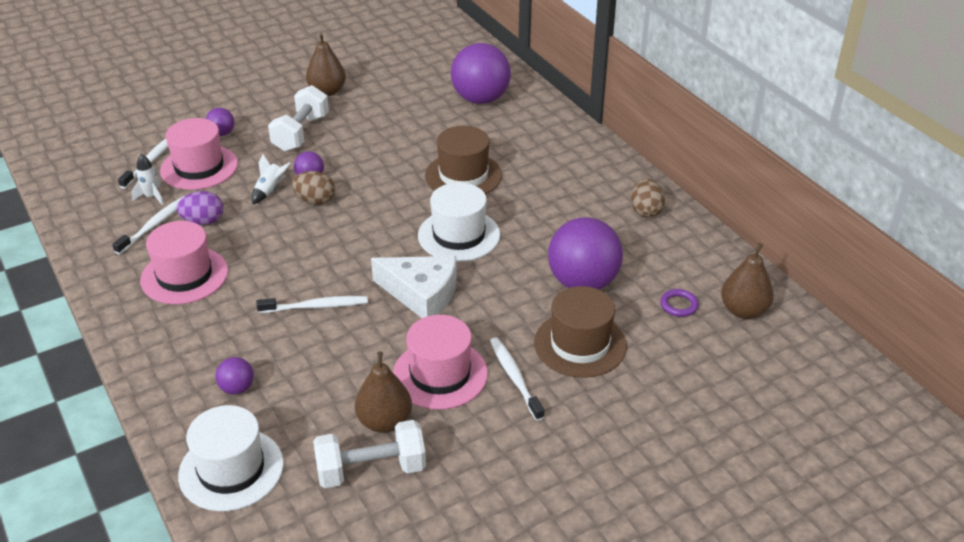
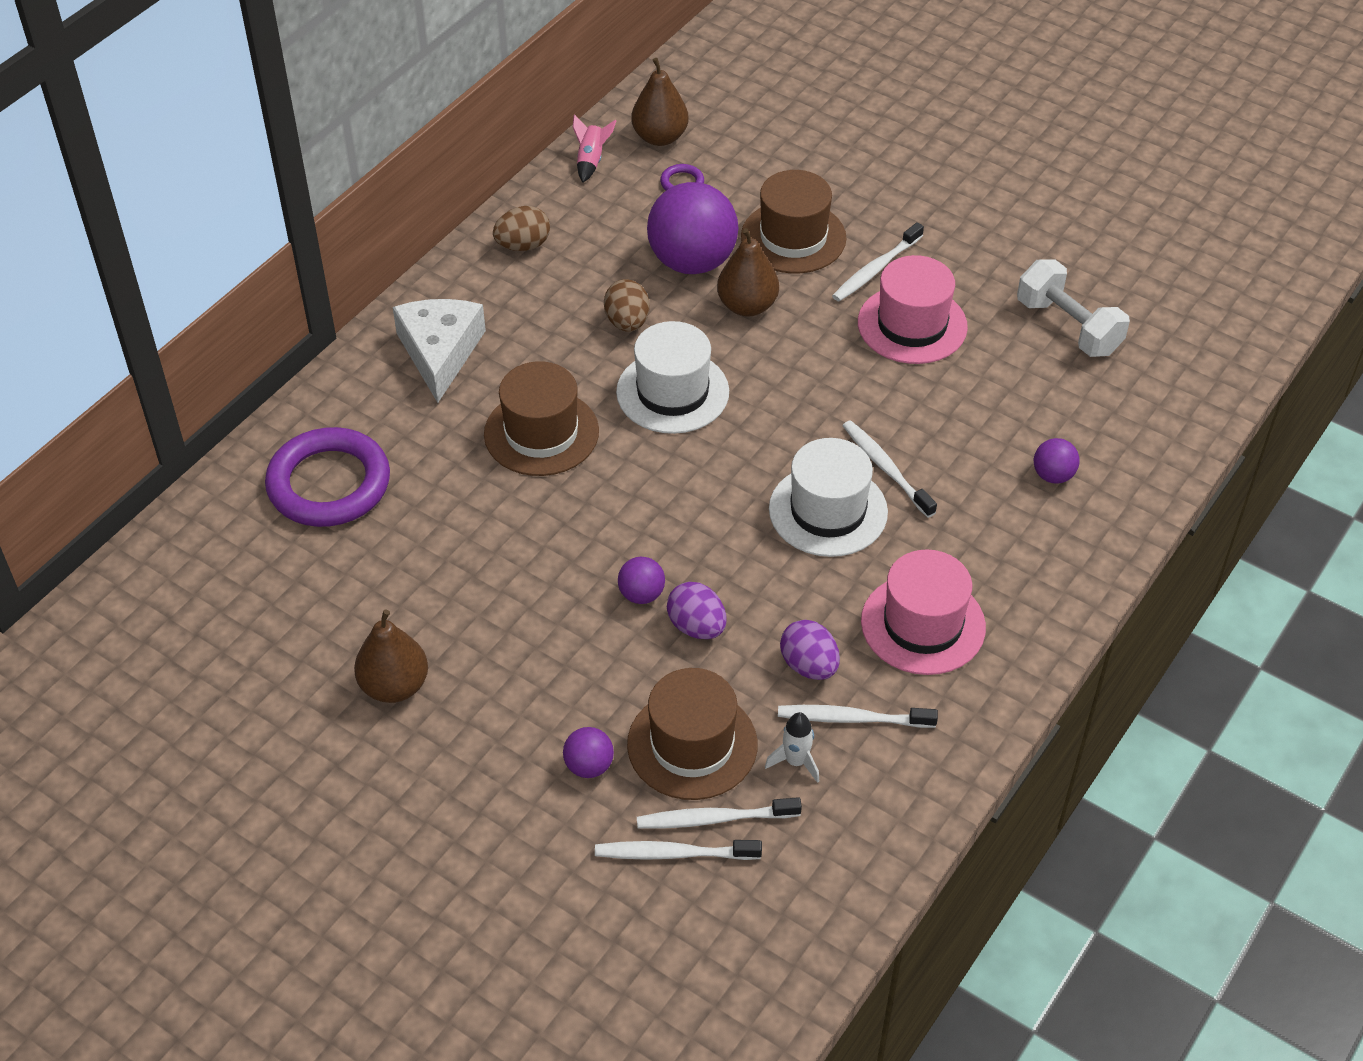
camera: 115 degrees left, 10 degrees up
pink hat [160,118,238,190] -> brown hat [627,668,758,800]
white hat [178,405,284,512] -> white hat moved to [769,438,888,557]
white rocket [252,154,290,204] -> purple egg [667,582,727,639]
white dumbbell [268,85,329,152] -> none
brown egg [292,171,335,205] -> brown egg moved to [604,279,650,332]
brown pear [355,351,412,433] -> brown pear moved to [717,228,779,317]
white cheese [371,256,457,318] -> white cheese moved to [393,299,486,403]
purple ball [451,43,511,104] -> purple ring [265,427,390,527]
none -> pink rocket [573,114,616,182]
none -> white toothbrush [595,840,762,860]

